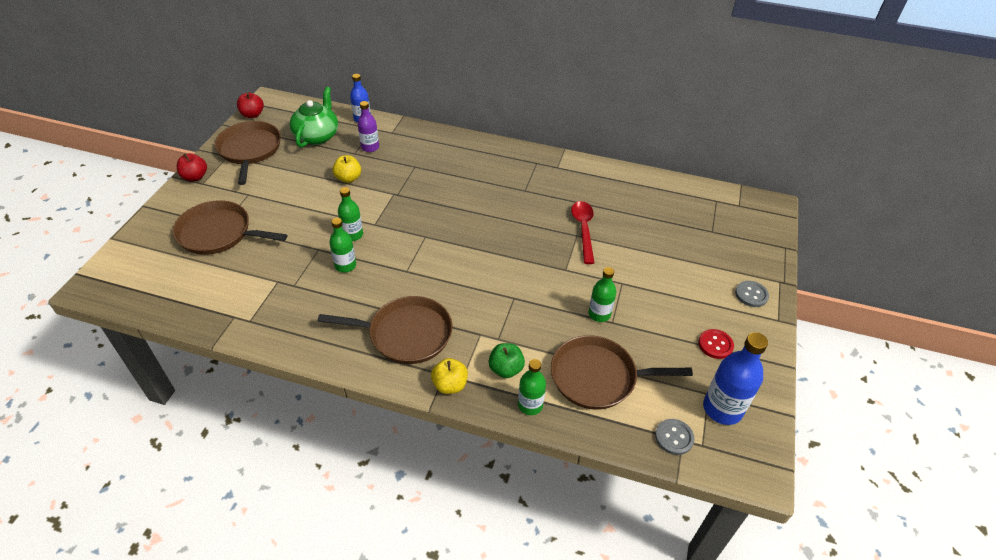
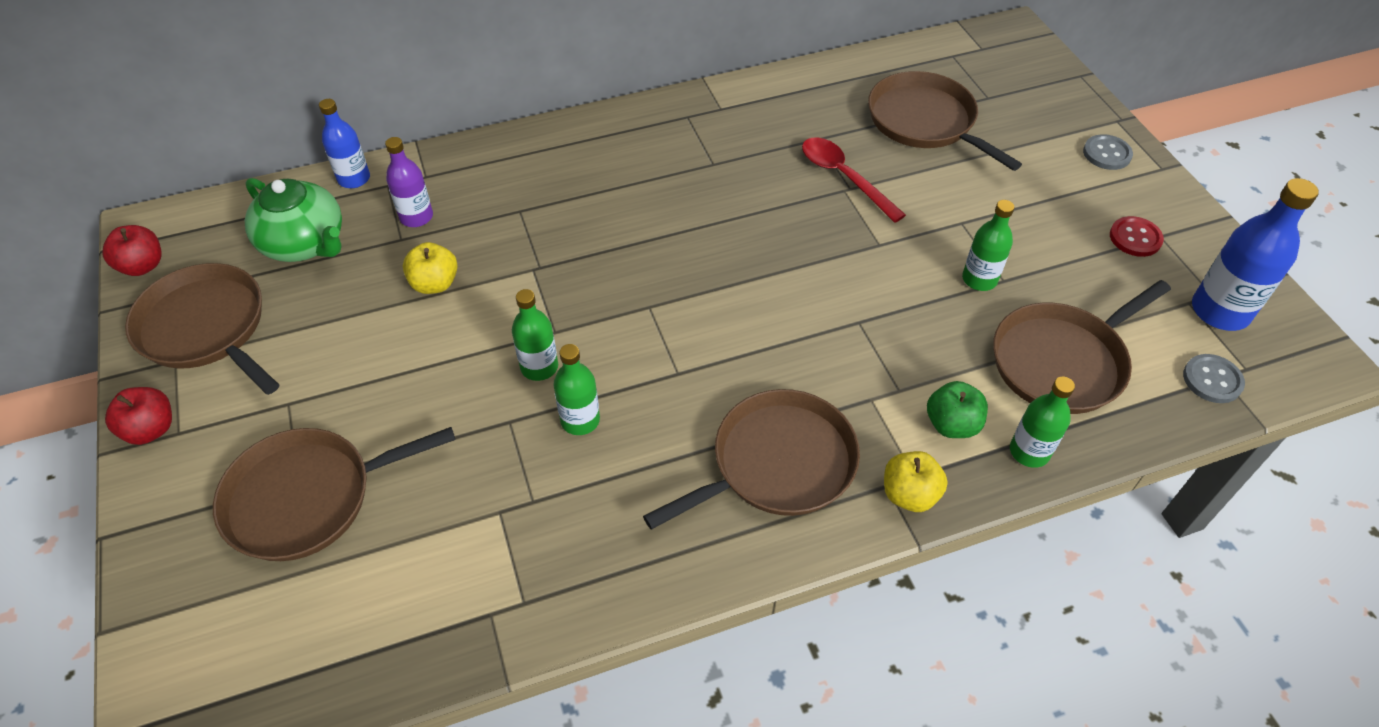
camera: 35 degrees left, 5 degrees up
green teapot [290,87,338,148] -> green teapot turned 150 degrees clockwise [245,178,342,262]
none -> brown pan [868,71,1022,171]

